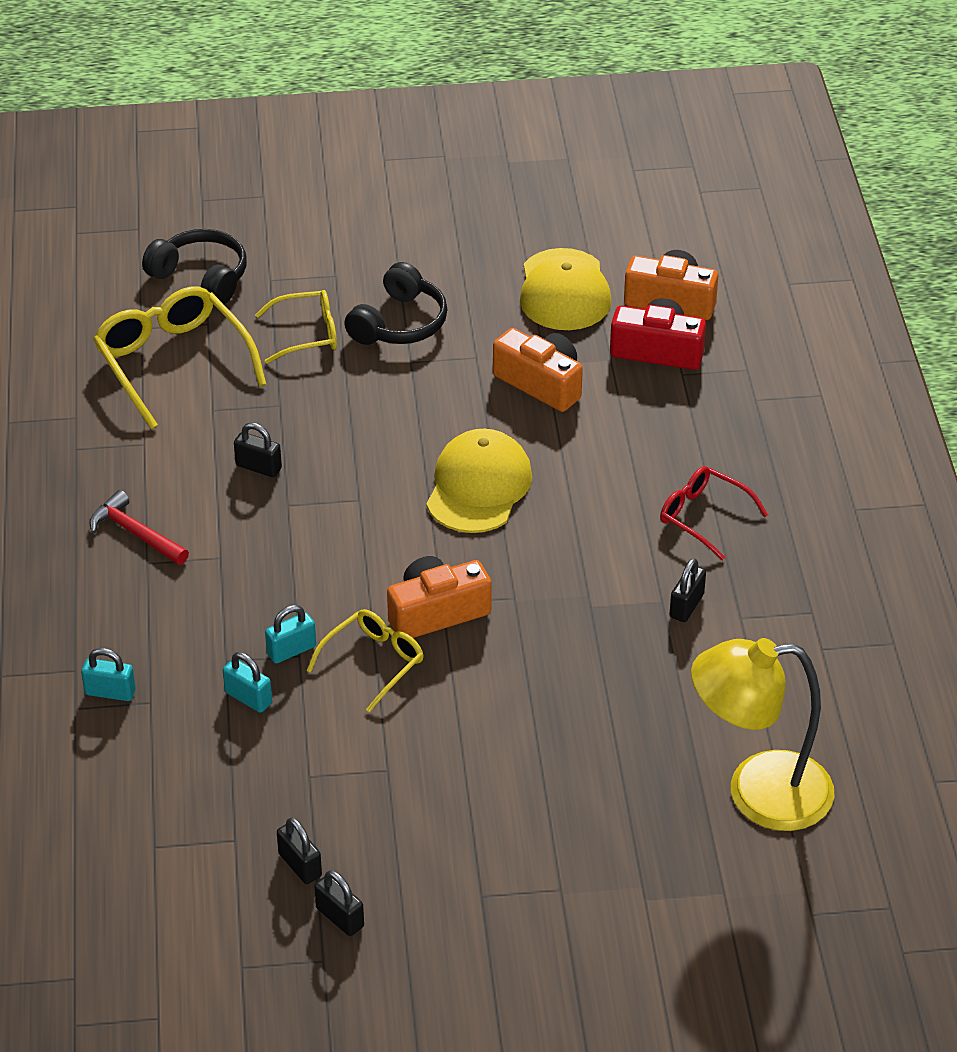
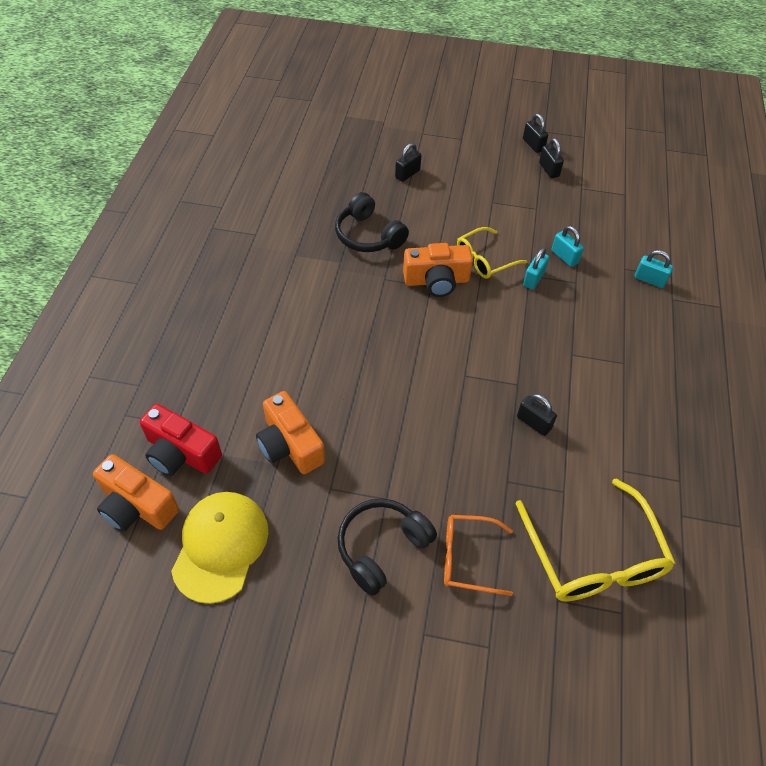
camera: 165 degrees left, 10 degrees up
red hammer [89,490,189,565] -> none
black headphones [142,229,247,304] -> black headphones moved to [335,192,409,252]
yellow glasses [255,290,337,364] -> orange glasses [444,515,513,596]
turquoise padlock [265,605,316,664] -> turquoise padlock turned 45 degrees counterclockwise [523,248,549,290]
yellow cap [426,429,533,533] -> none
red glasses [660,466,768,561] -> none
black padlock [669,558,706,622] -> black padlock moved to [395,143,421,182]
yellow lamp [691,638,835,831] -> none

